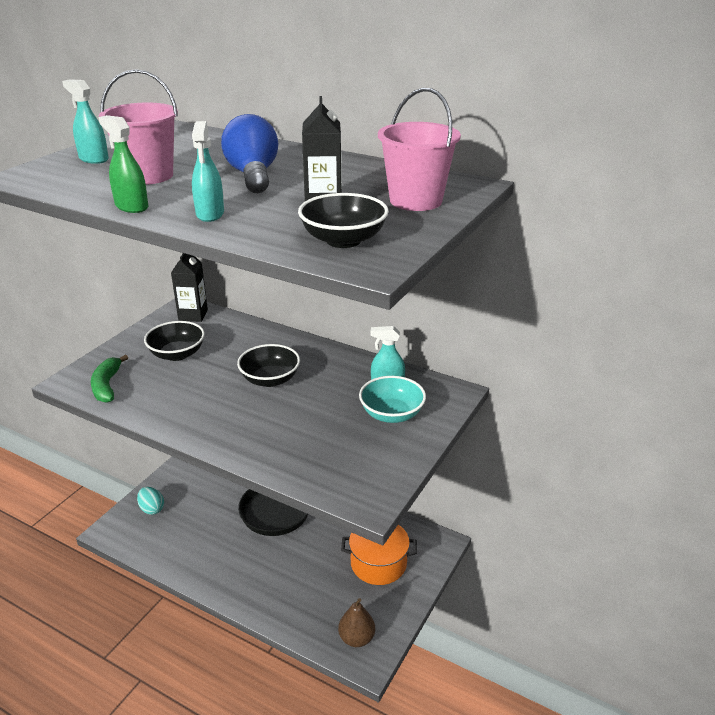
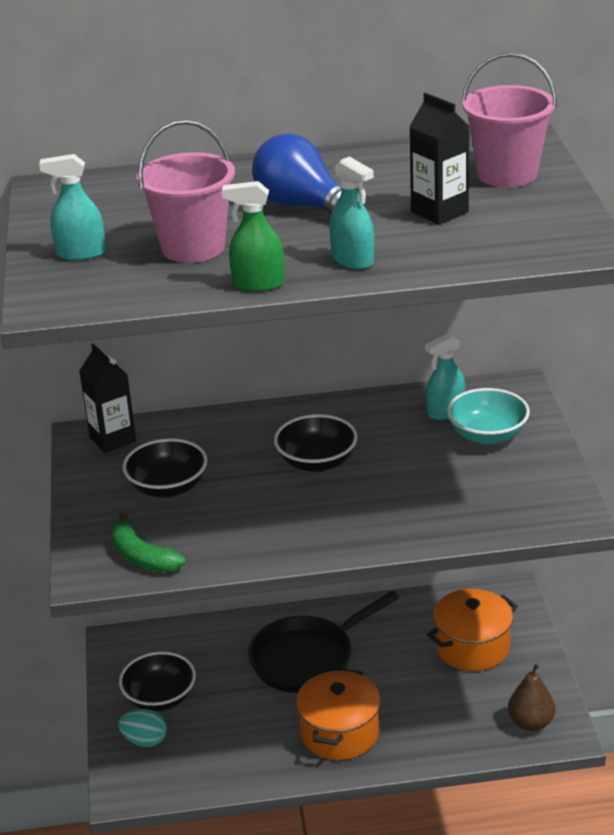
camera: 35 degrees left, 0 degrees up
black bowl [298,193,389,248] -> black bowl moved to [119,652,196,711]
none -> orange pot [296,668,381,760]

